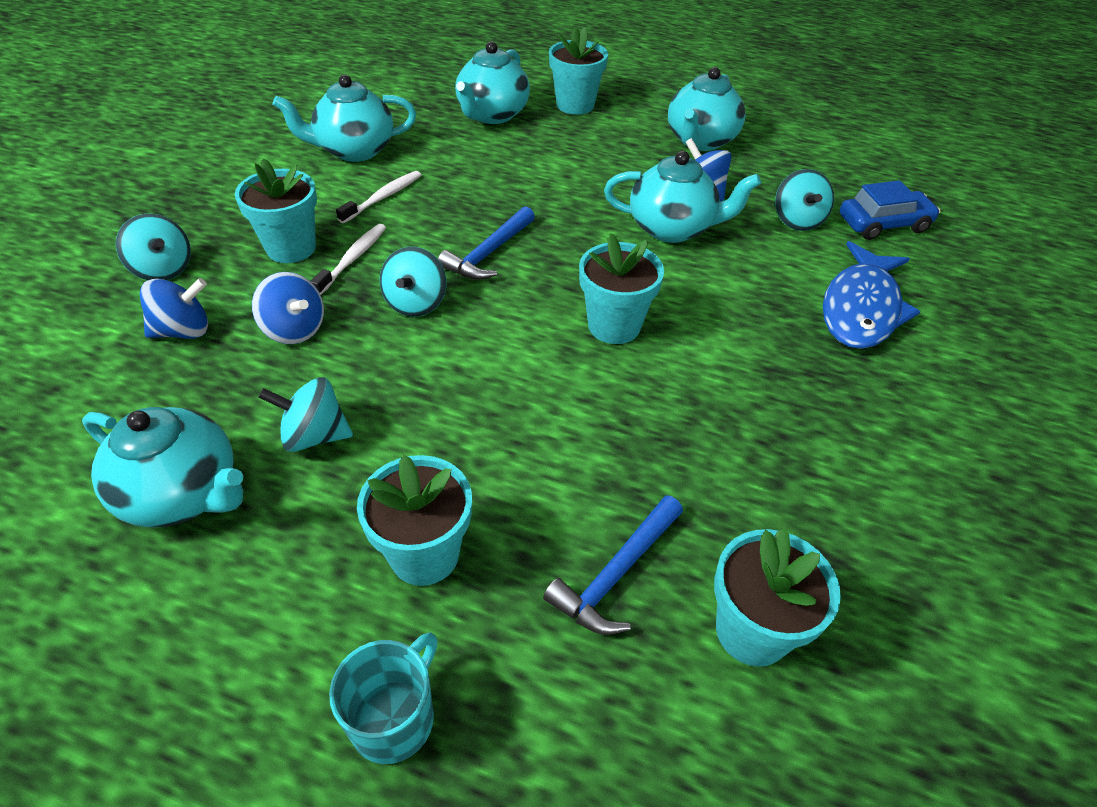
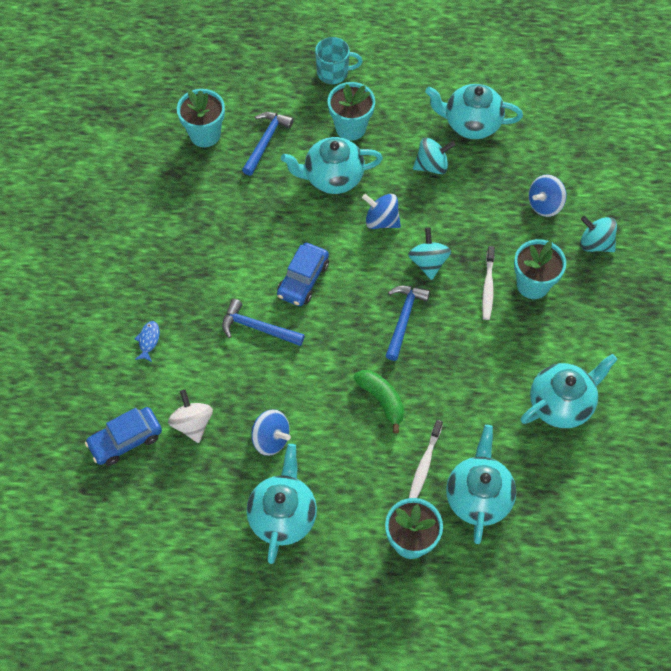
camera: 165 degrees right, 15 degrees up
blue spinning top [252,272,324,344] -> blue spinning top moved to [362,194,401,229]
turquoise mug [329,632,438,764] -> turquoise mug turned 105 degrees counterclockwise [315,37,362,84]
white toothbrush [336,171,421,223] -> white toothbrush moved to [409,420,443,498]
turquoise flower pot [579,233,664,344] -> blue car [277,243,329,306]
turquoise teapot [604,151,761,243] -> turquoise teapot moved to [281,137,383,194]
turquoise spinning top [775,169,834,231] -> white spinning top [168,389,213,443]
blue fish [823,241,920,349] -> blue fish [135,321,160,362], size x0.40
none -> blue hammer [222,299,305,346]
none -> green banana [353,370,404,433]

